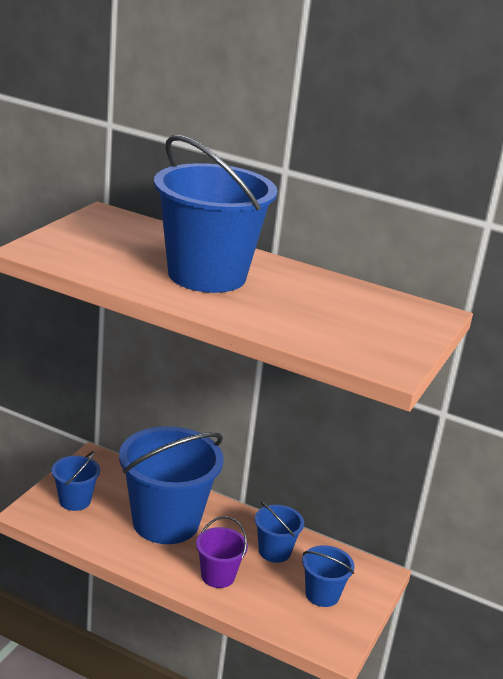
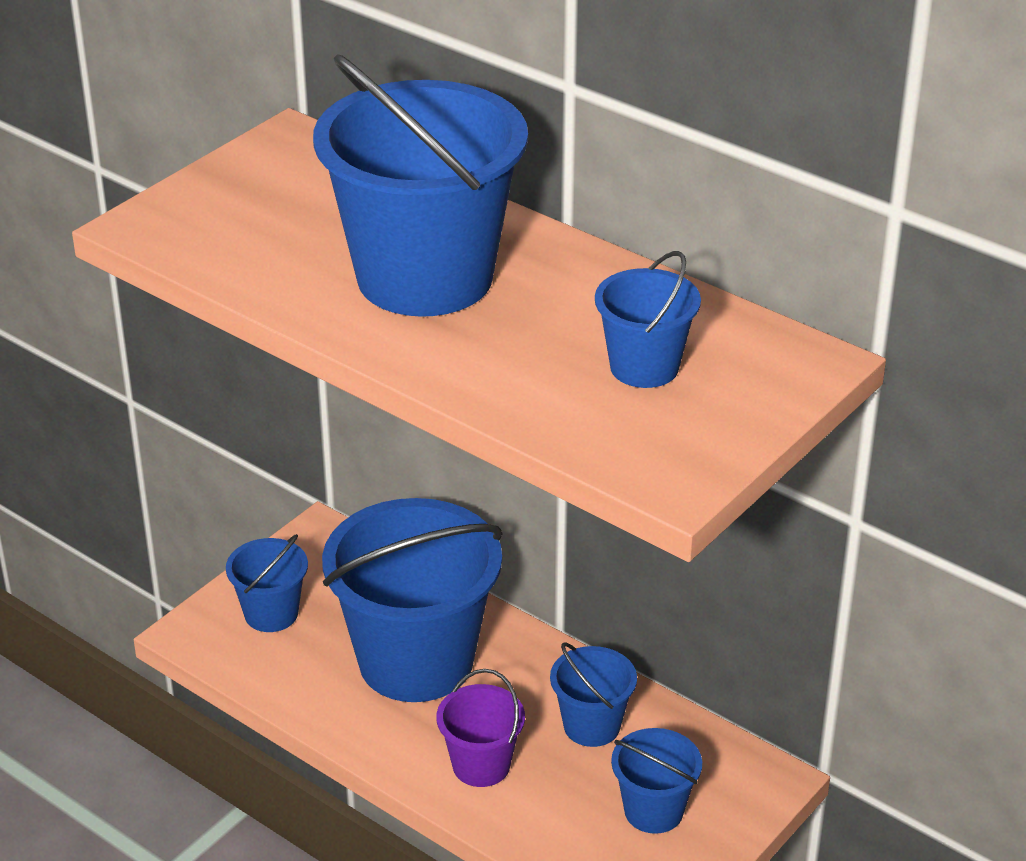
camera: 15 degrees right, 10 degrees up
none -> blue bucket [595,251,701,388]

